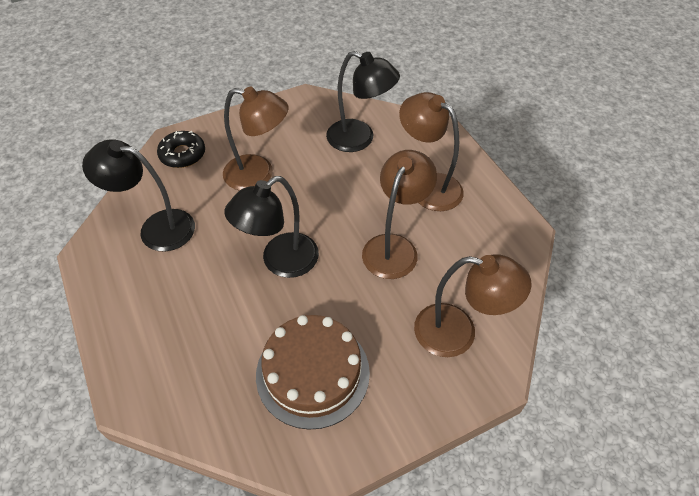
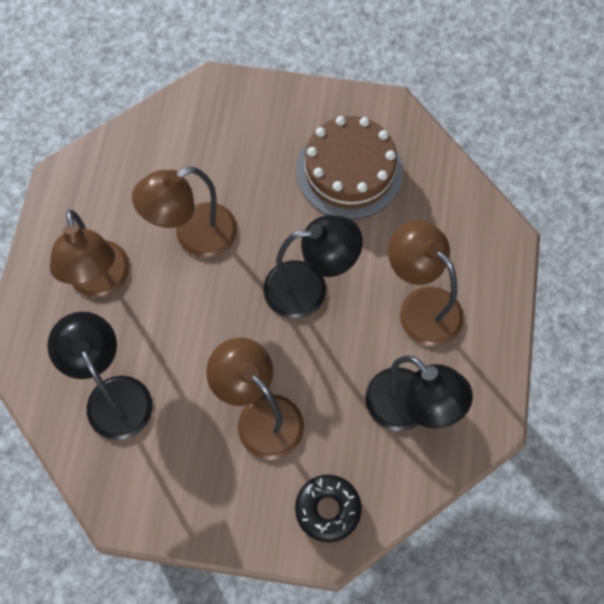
camera: 145 degrees left, 15 degrees up
brown lamp [414,254,532,357] -> brown lamp moved to [388,220,464,346]

